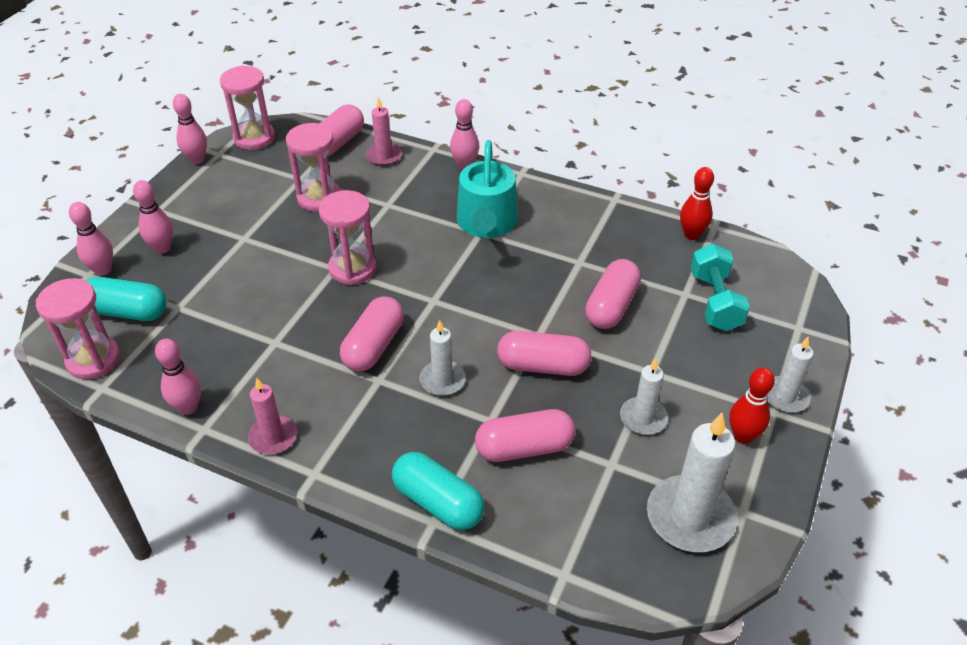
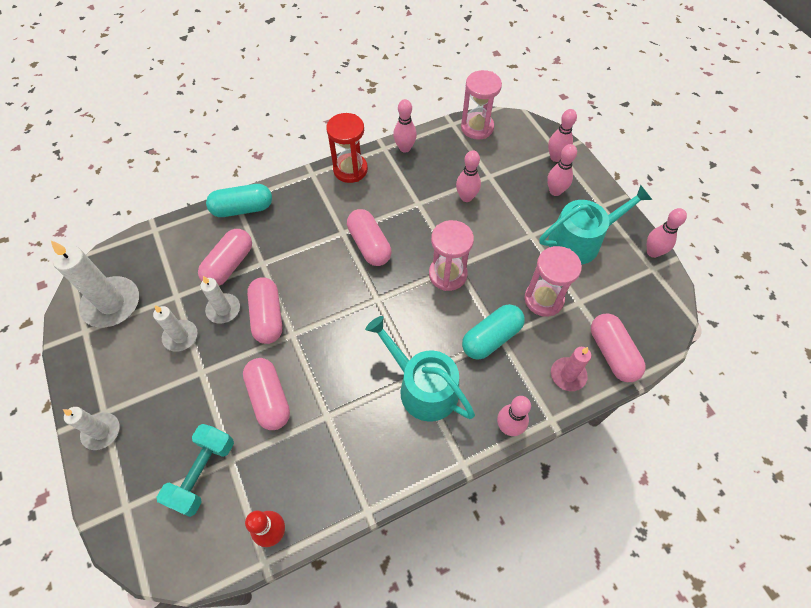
camera: 130 degrees right, 15 degrees up
turquoise capsule [86,277,166,321] -> turquoise capsule moved to [462,304,525,360]
pink hourglass [220,65,275,150] -> none
pink candle [248,378,297,455] -> red hourglass [326,113,368,183]
white candle [420,320,466,396] -> white candle moved to [200,276,240,324]
pink capsule [497,331,591,376] -> pink capsule turned 60 degrees counterclockwise [247,277,282,344]
turquoise dumbbell [691,244,750,331] -> turquoise dumbbell turned 75 degrees clockwise [156,424,234,517]
red bowling pin [729,368,775,444] -> none
none -> pink bowling pin [456,150,481,202]
none -> turquoise watering can [539,185,652,265]

